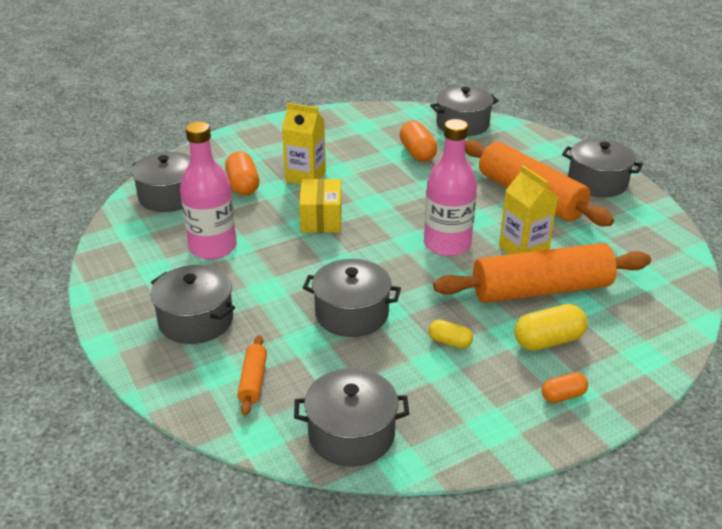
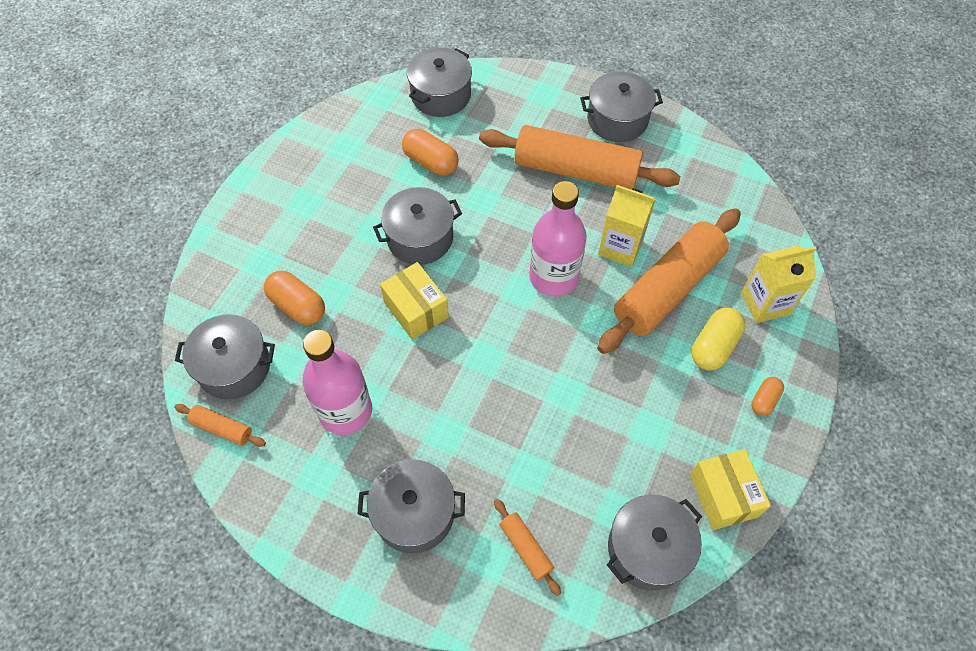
camera: 35 degrees left, 25 degrees up
yellow carton [282,103,326,185] -> yellow carton moved to [741,246,817,323]
grey pot [303,259,401,337] -> grey pot moved to [373,187,462,265]
yellow capsule [429,320,473,349] -> none
none -> orange rolling pin [174,404,266,447]
none -> yellow box [690,449,771,530]

